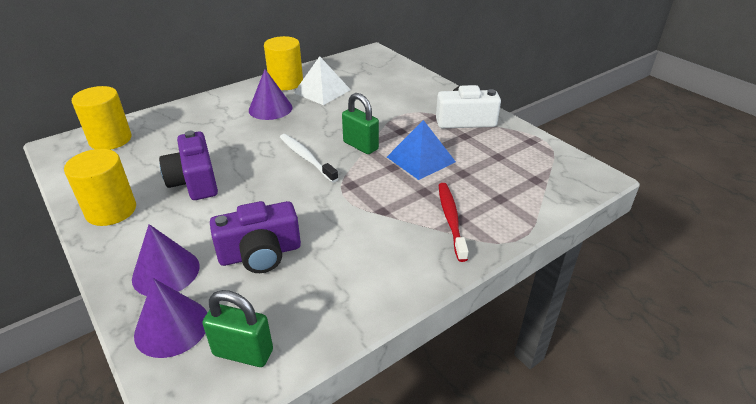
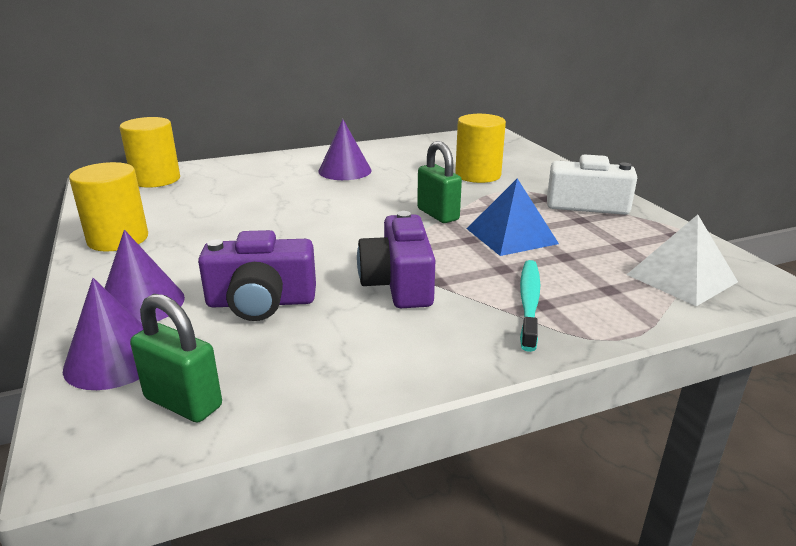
camera: 15 degrees right, 10 degrees down
purple camera [159,131,218,200] -> purple camera moved to [357,211,435,308]
yellow cylinder [264,36,303,90] -> yellow cylinder moved to [455,114,506,183]
white toothbrush [280,134,339,182] -> none
white pyramid [294,56,351,105] -> white pyramid moved to [627,215,738,306]
red toothbrush [439,183,469,262] -> turquoise toothbrush [520,260,540,352]

